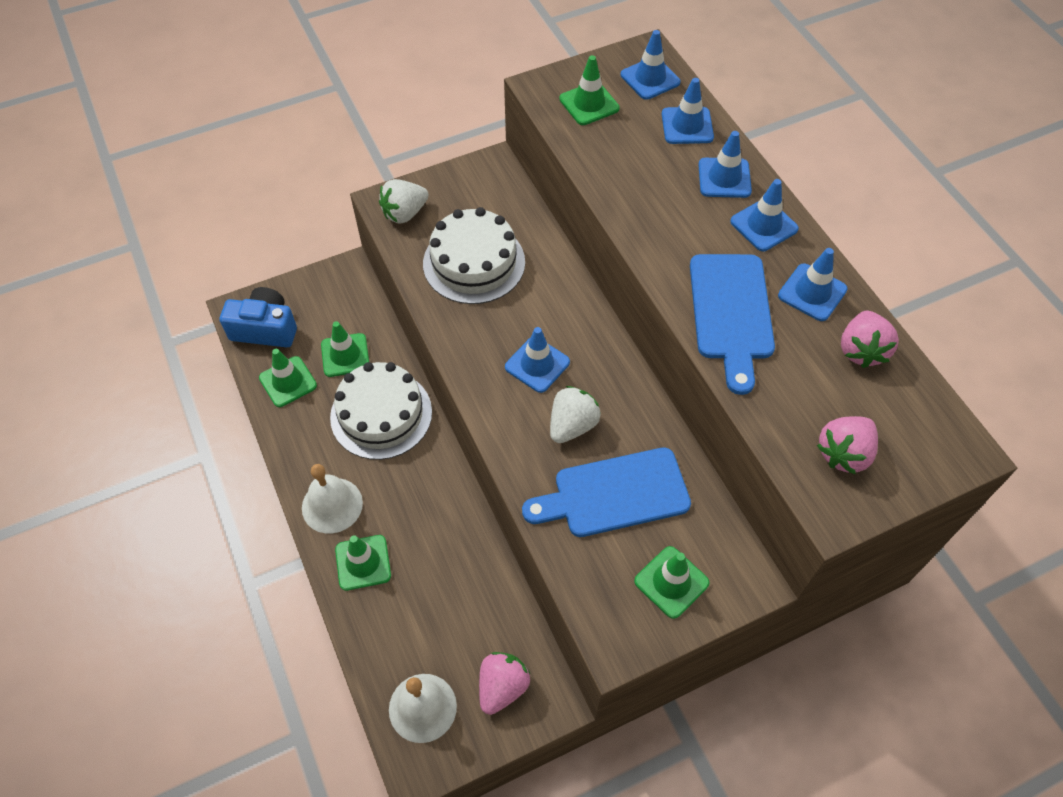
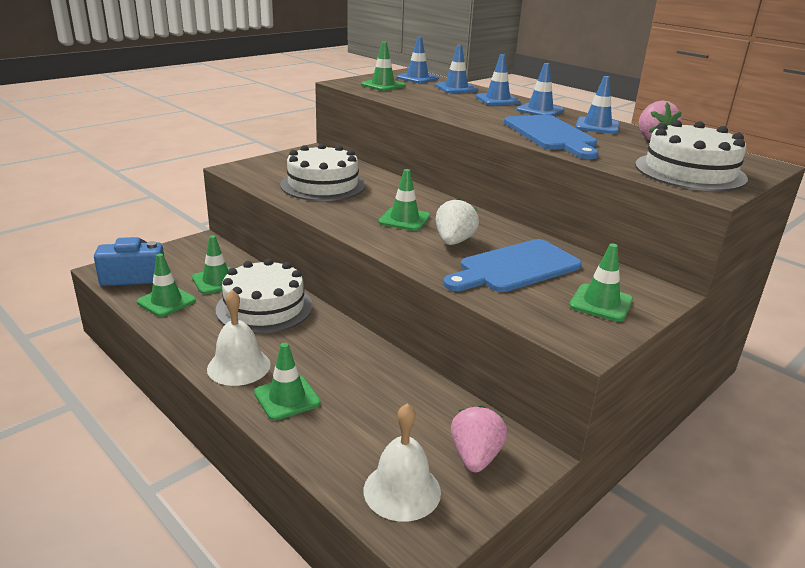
camera: 20 degrees left, 30 degrees down
white strawberry [379,179,429,224] -> none
blue traffic cone [505,327,570,393] -> green traffic cone [378,169,430,231]
pink strawberry [817,416,878,474] -> white cake [635,120,748,191]

